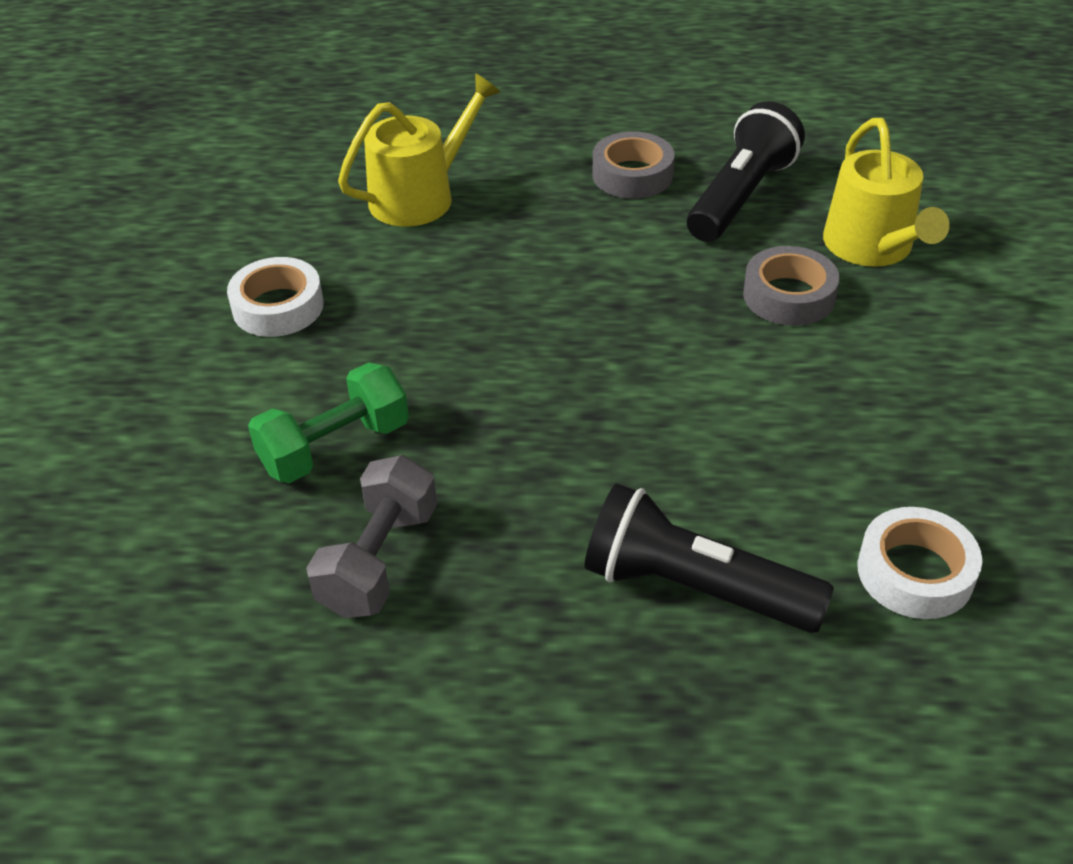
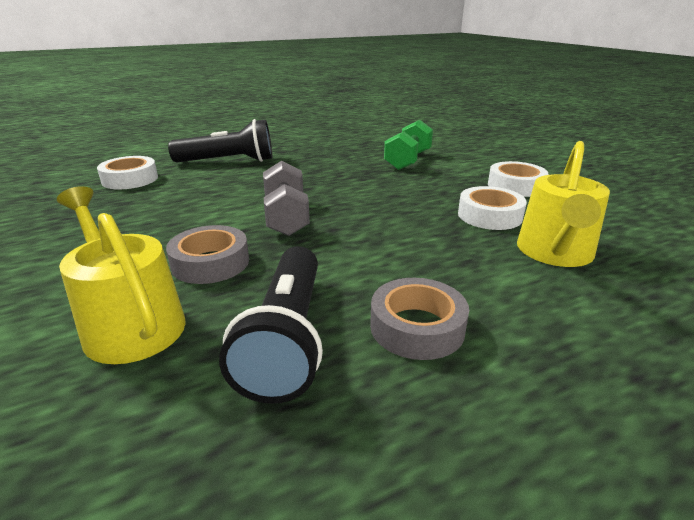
camera: 150 degrees right, 15 degrees down
grey dumbbell [306,455,437,618] -> grey dumbbell moved to [263,161,310,236]
none -> white tape [458,186,527,230]

